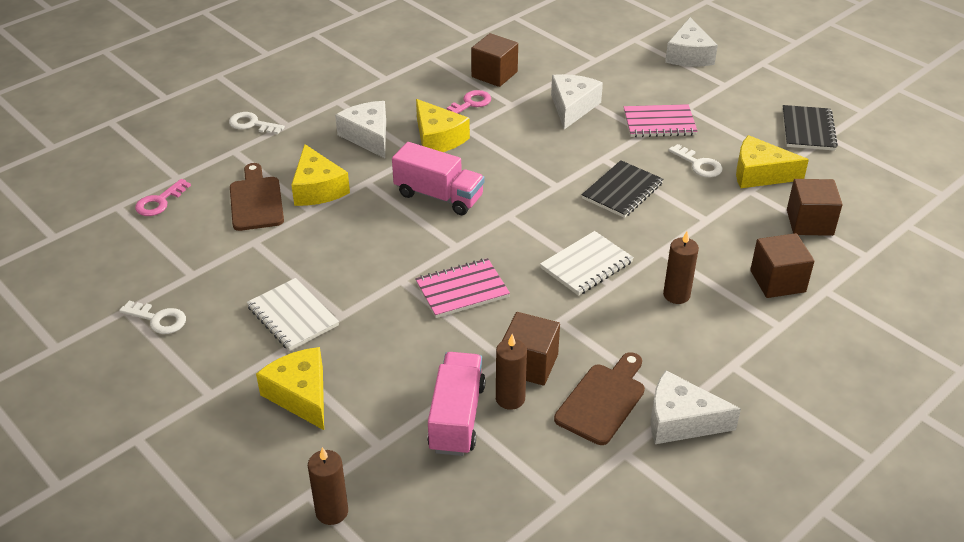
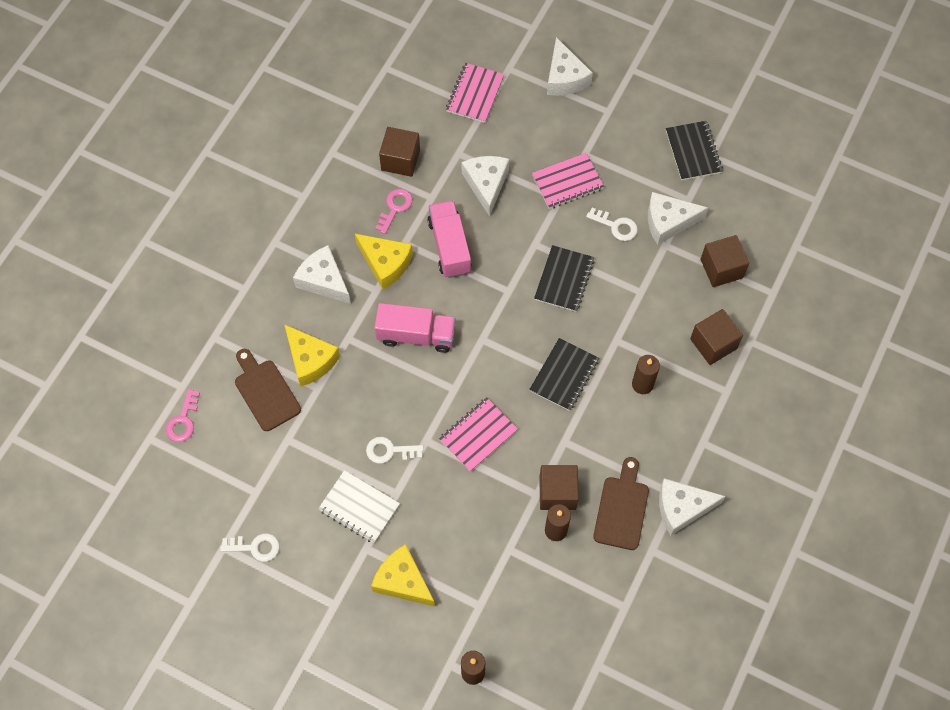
camera: 20 degrees left, 25 degrees up
white key [229,112,285,134] -> white key moved to [366,437,424,464]
pink truck [427,352,486,456] -> pink truck moved to [427,200,472,278]
white notebook [540,231,634,296] -> black notebook [529,338,599,411]
yellow cheese [736,135,809,188] -> white cheese [648,192,708,245]
none -> pink notebook [446,63,504,123]

